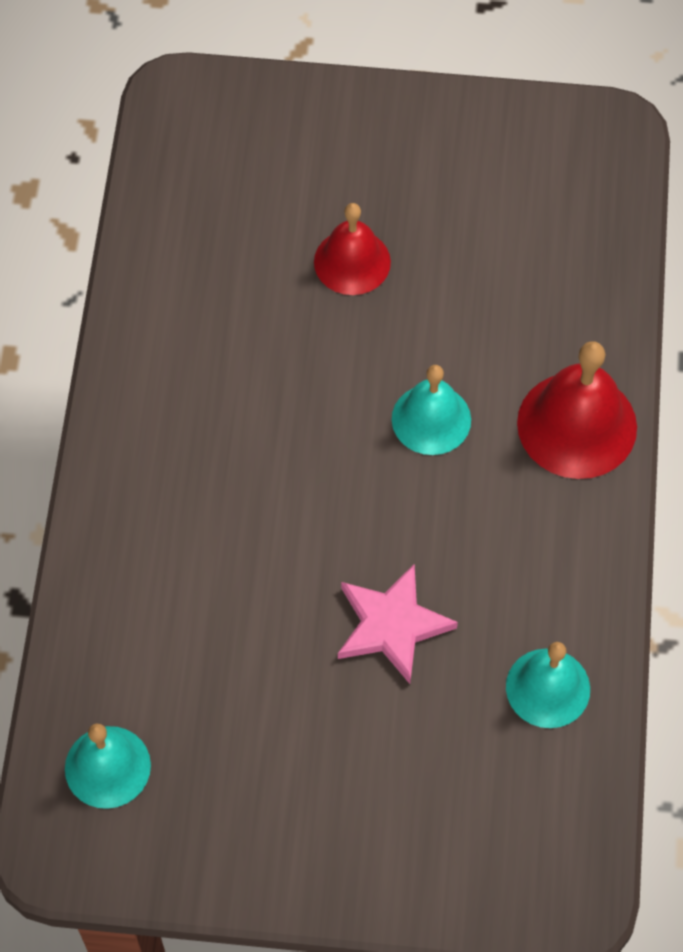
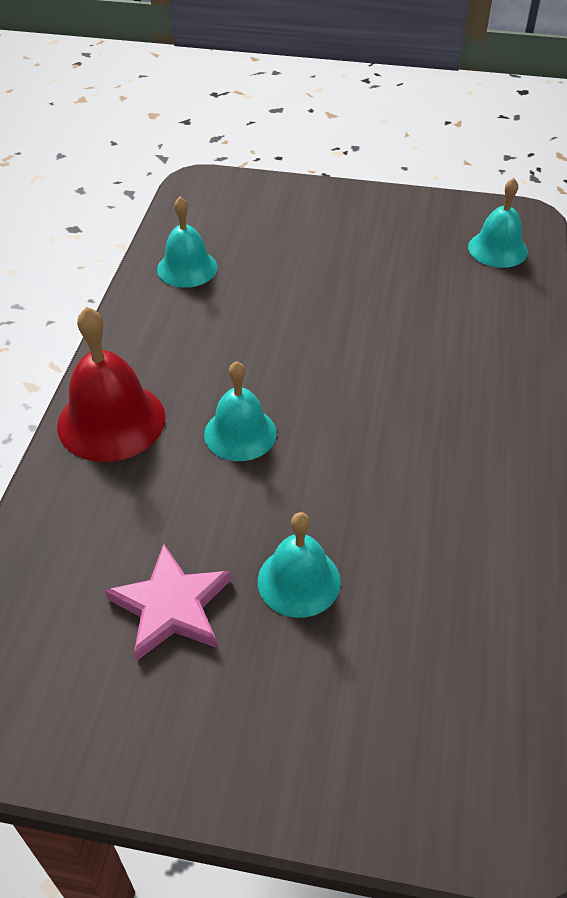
camera: 175 degrees left, 15 degrees down
red bell [314,203,391,295] -> turquoise bell [258,512,341,618]
pink star [338,563,458,684] -> pink star moved to [105,544,231,661]

